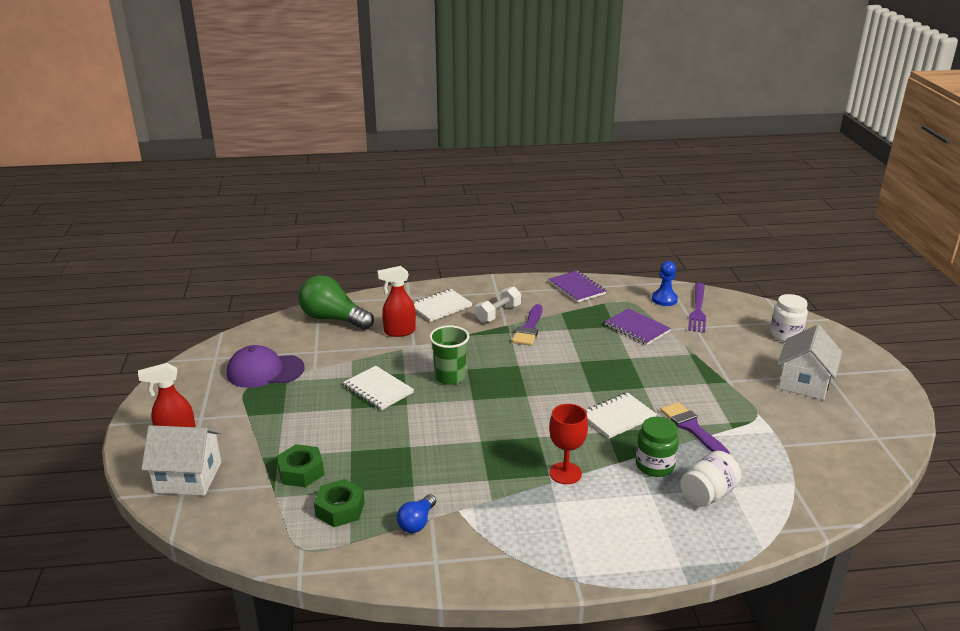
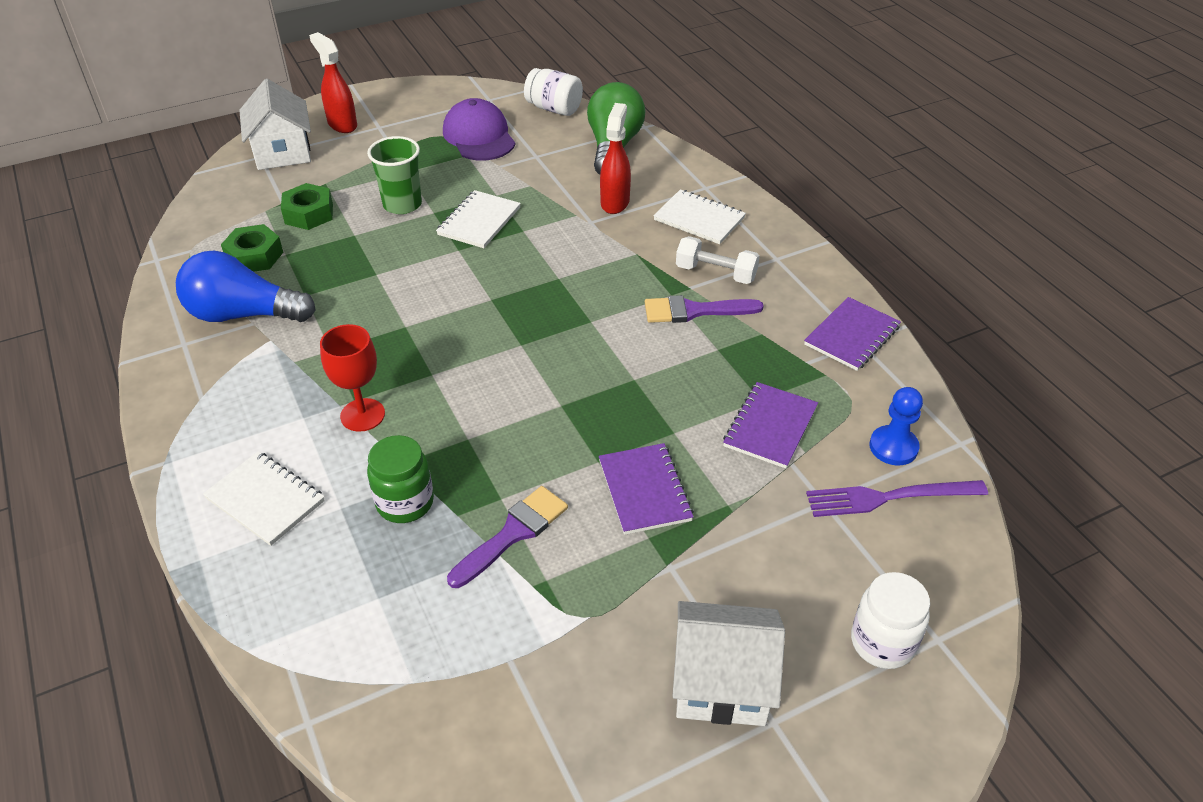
camera: 70 degrees right, 15 degrees up
red spray bottle [377,266,416,337] -> red spray bottle turned 45 degrees clockwise [600,103,631,214]
blue light bulb [397,494,436,533] -> blue light bulb [176,251,316,322], size x1.98
green cup [429,325,469,385] -> green cup moved to [367,136,422,214]
white notebook [585,392,657,439] -> white notebook moved to [203,451,325,546]
white jar [680,451,741,507] -> white jar moved to [524,68,583,116]
none -> purple notebook [599,443,694,535]

